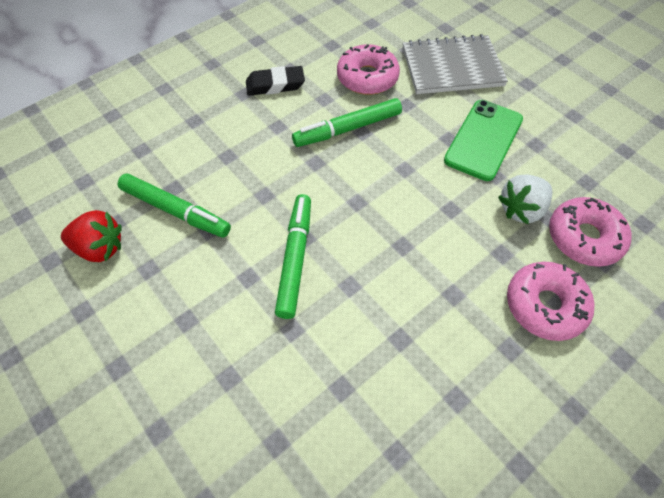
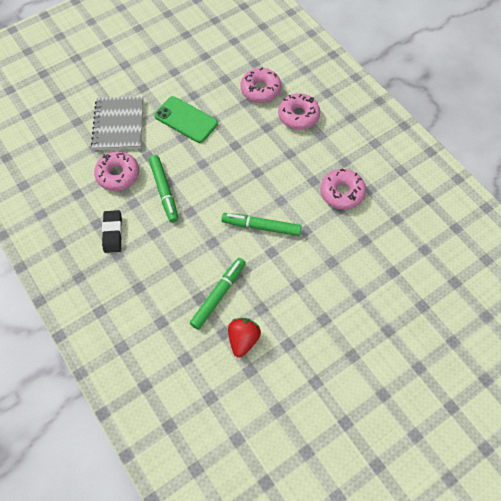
camera: 85 degrees left, 5 degrees up
white strawberry [498,174,552,224] -> none
none -> pink donut [320,169,366,210]

